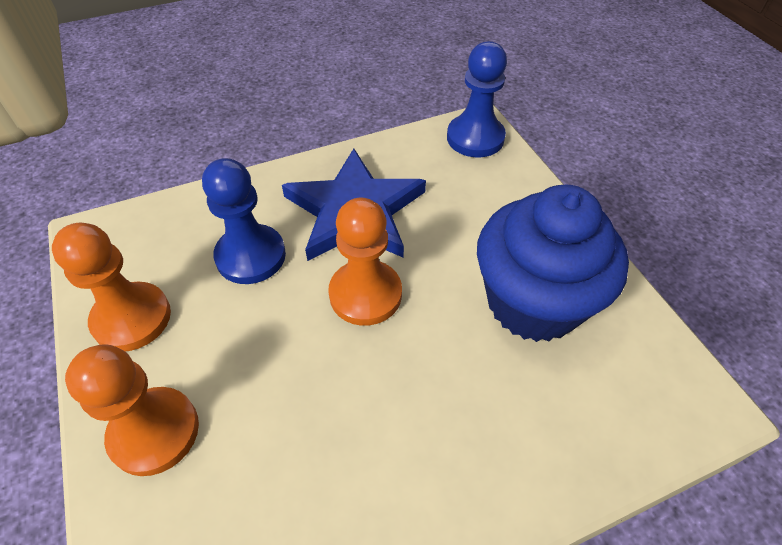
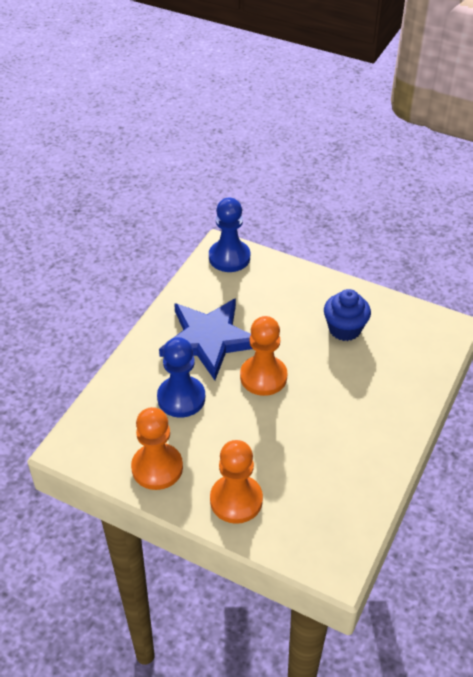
camera: 40 degrees left, 5 degrees down
blue cupcake [477,185,629,342] -> blue cupcake [324,289,371,341], size x0.57

